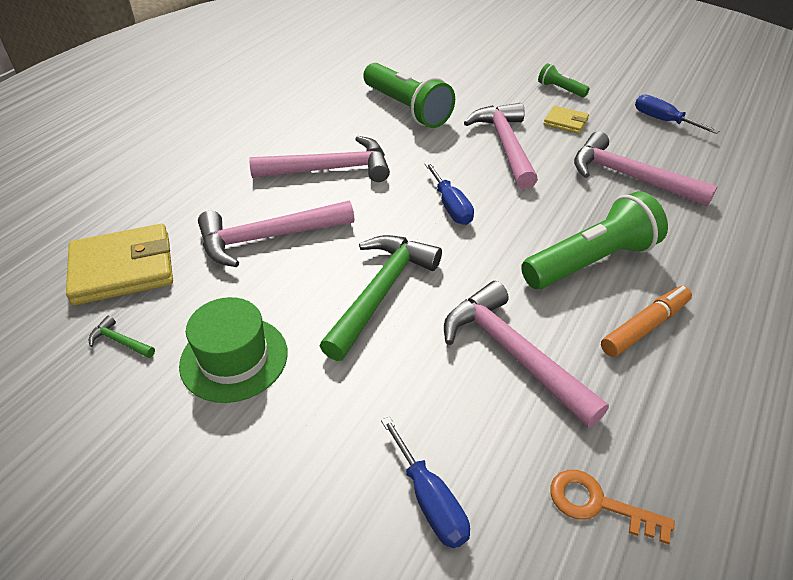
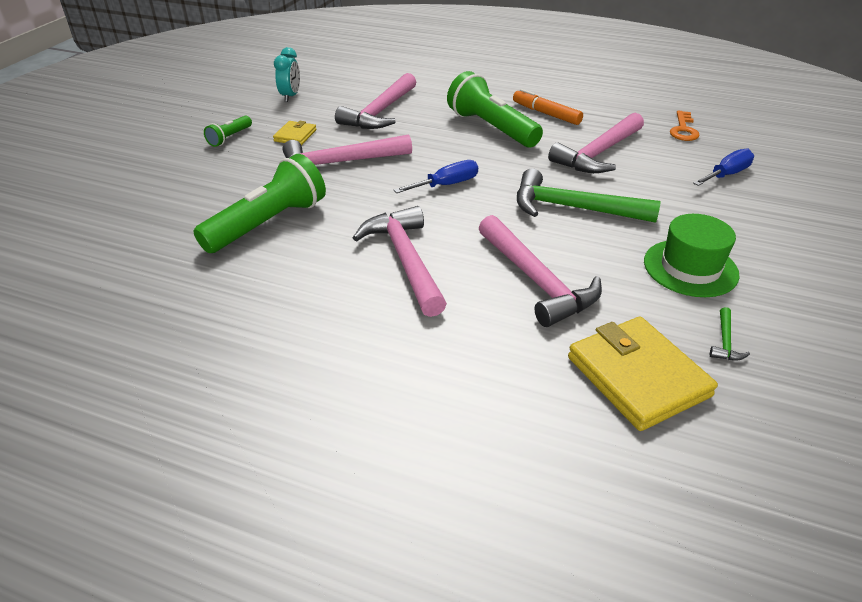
camera: 100 degrees left, 5 degrees down
blue screwdriver [635,94,719,134] -> turquoise clock [274,47,300,102]

